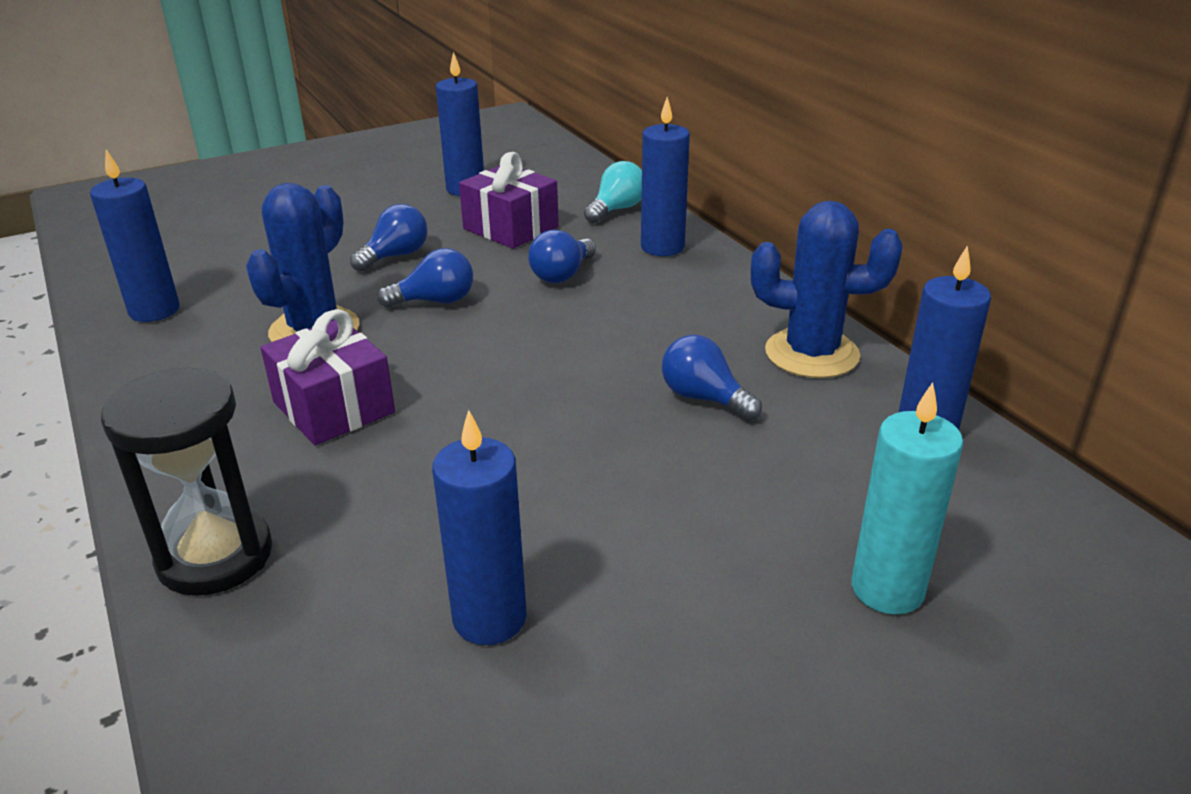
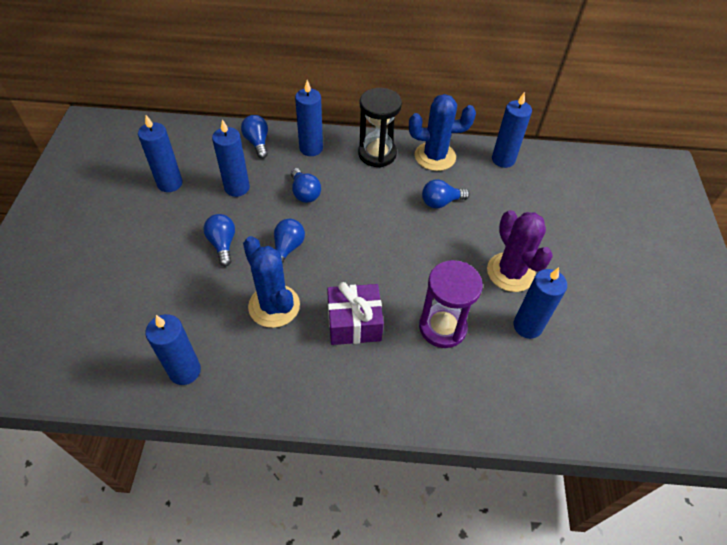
camera: 60 degrees left, 20 degrees up
black hourglass [101,367,272,596] -> black hourglass moved to [358,88,402,167]
purple gift [459,152,559,249] -> blue candle [212,119,250,197]
turquoise light bulb [584,161,642,223] -> blue light bulb [241,115,268,159]
blue cactus [751,201,902,378] -> blue cactus turned 45 degrees clockwise [409,94,476,171]
turquoise candle [851,382,963,615] -> none
none -> purple hourglass [419,260,483,348]
none -> purple cactus [487,210,553,292]

